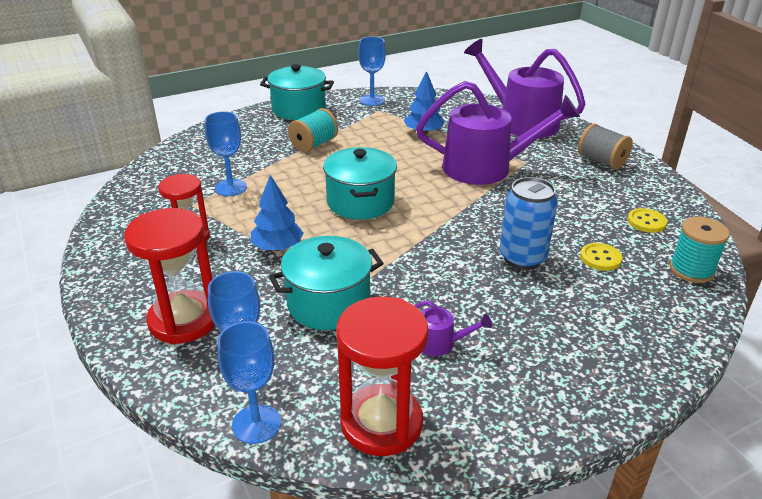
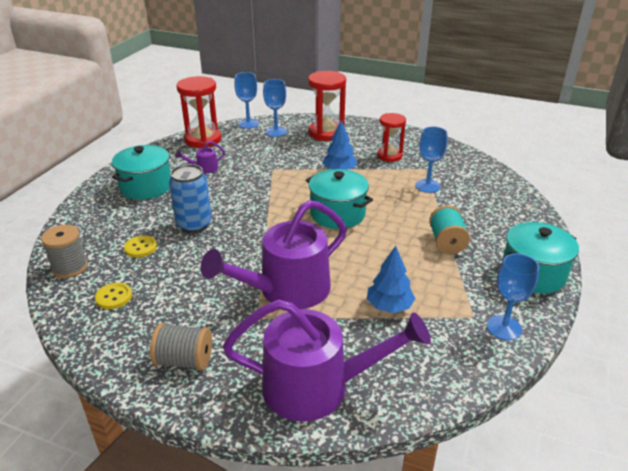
camera: 140 degrees right, 0 degrees up
turquoise pot [269,236,384,330] -> turquoise pot moved to [112,145,171,200]
turquoise spool [670,217,730,283] -> grey spool [41,225,88,278]

